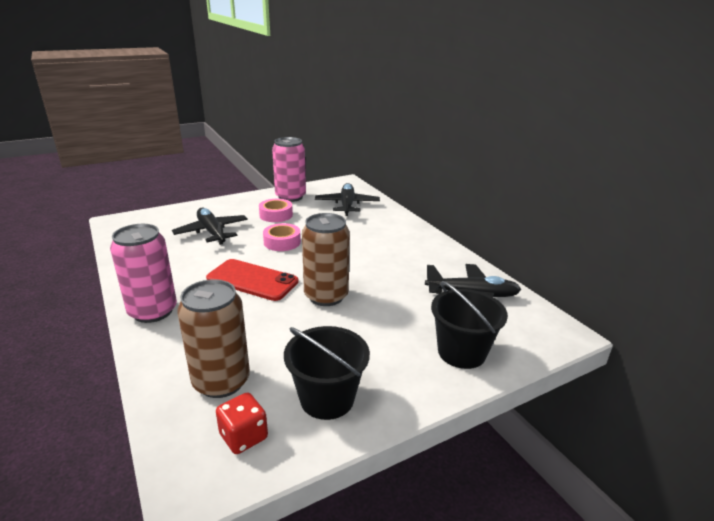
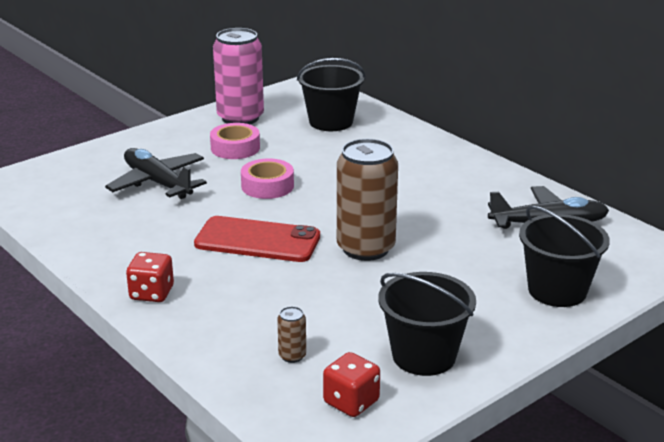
camera: 10 degrees left, 0 degrees up
pink can [110,224,177,323] -> red dice [126,252,174,302]
brown can [177,279,250,398] -> brown can [277,306,306,363], size x0.41
black plane [315,183,380,216] -> black bucket [297,58,365,131]

